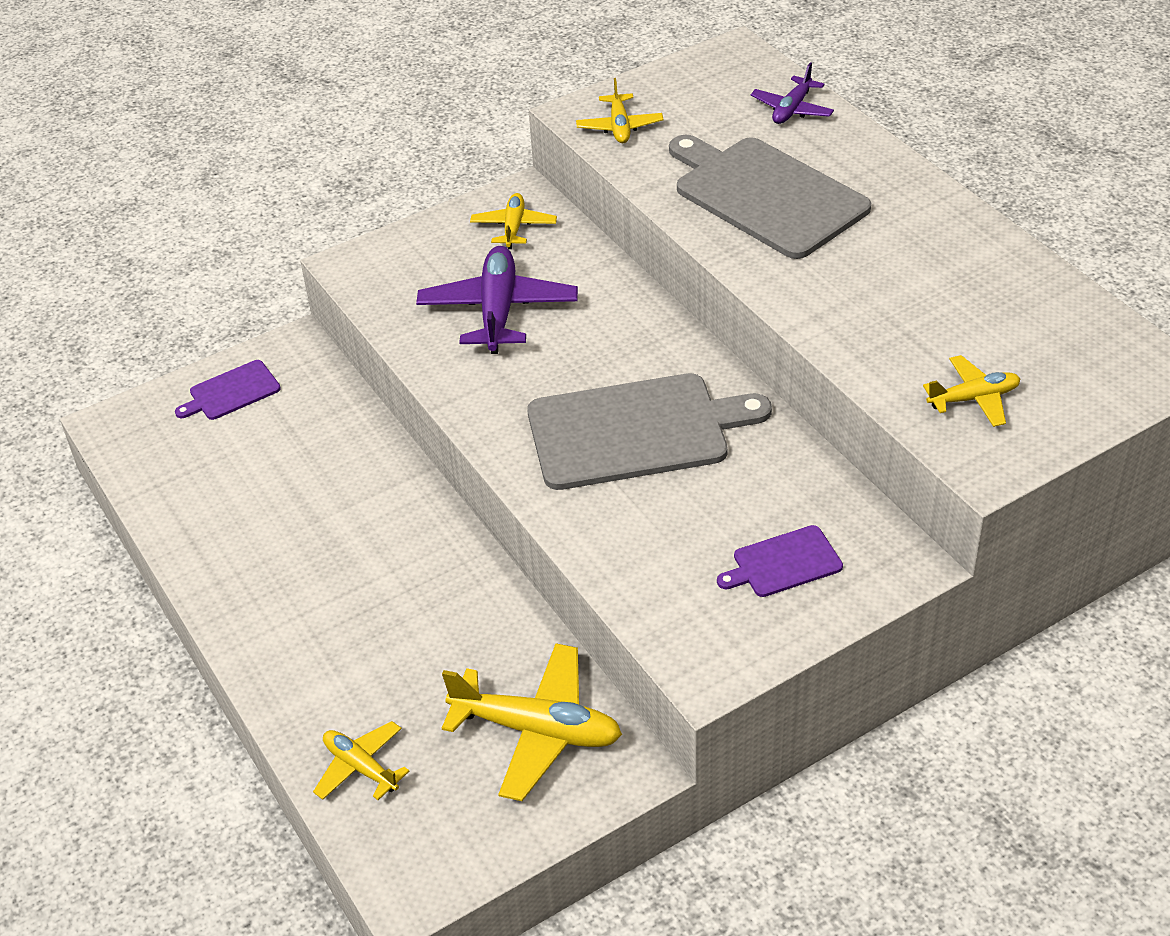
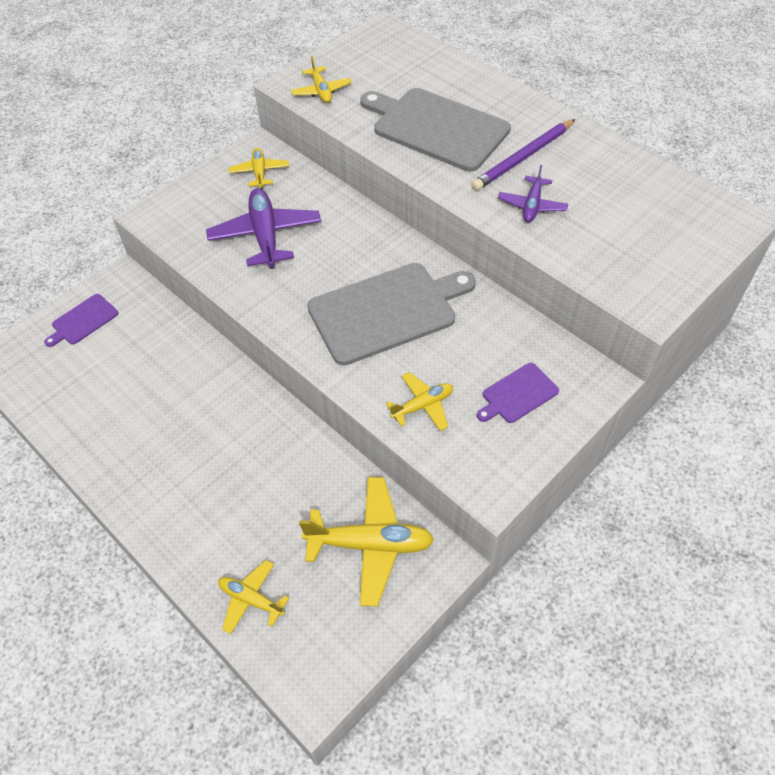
camera: 15 degrees left, 10 degrees up
purple plane [750,62,834,124] -> purple plane moved to [498,165,568,222]
yellow plane [923,355,1020,427] -> yellow plane moved to [386,372,453,431]
none -> purple pencil [472,119,575,191]

